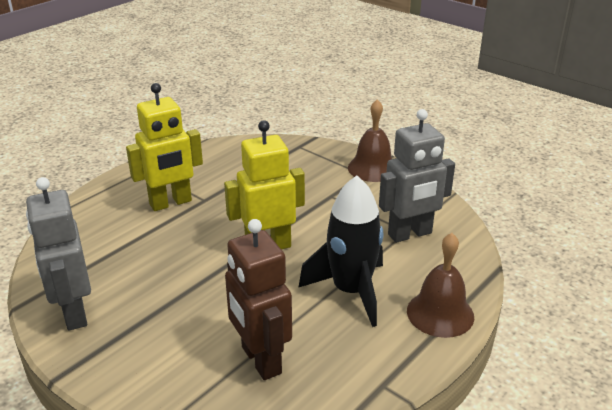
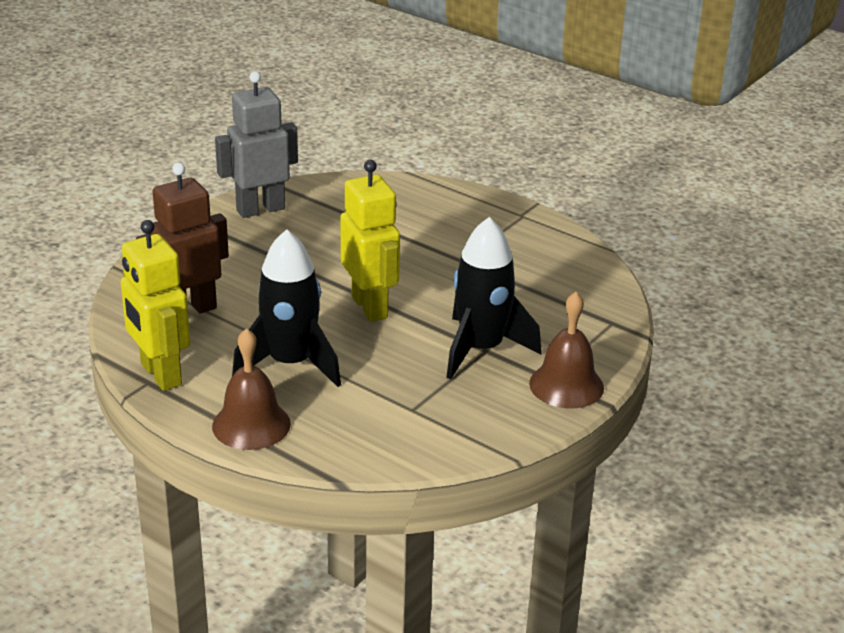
camera: 85 degrees right, 0 degrees up
yellow robot [126,83,203,211] -> yellow robot moved to [121,220,190,391]
grey robot [379,109,455,243] -> none
none -> black rocket [446,217,542,380]

